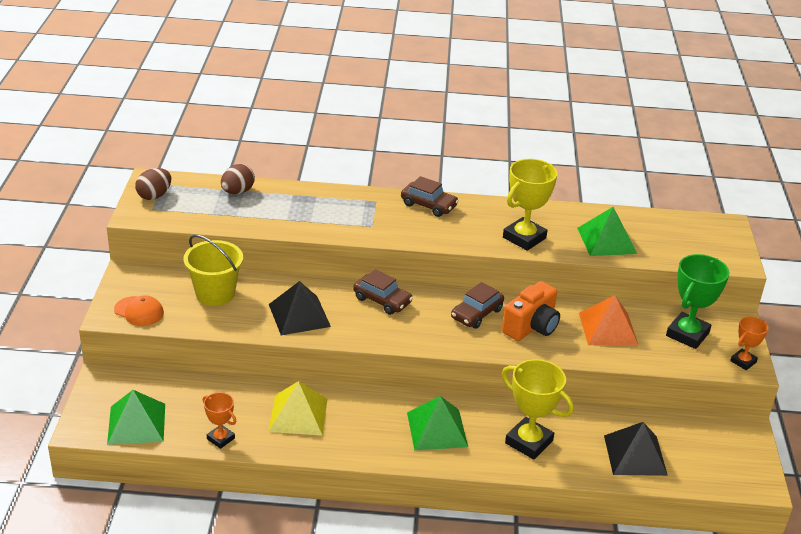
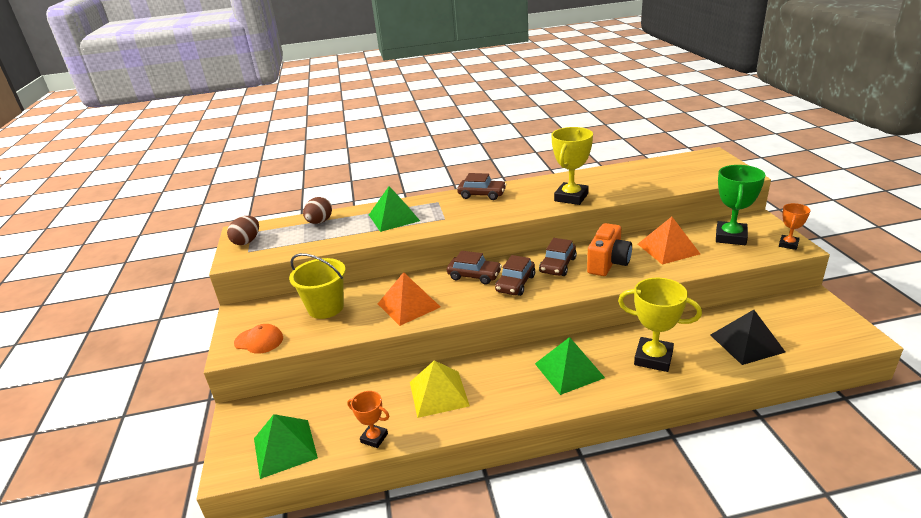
camera: 10 degrees left, 5 degrees down
black pyramid [269,281,331,335] -> orange pyramid [378,272,440,326]
green pyramid [577,207,637,256] -> green pyramid moved to [369,186,420,232]
none -> brown car [495,255,535,296]

